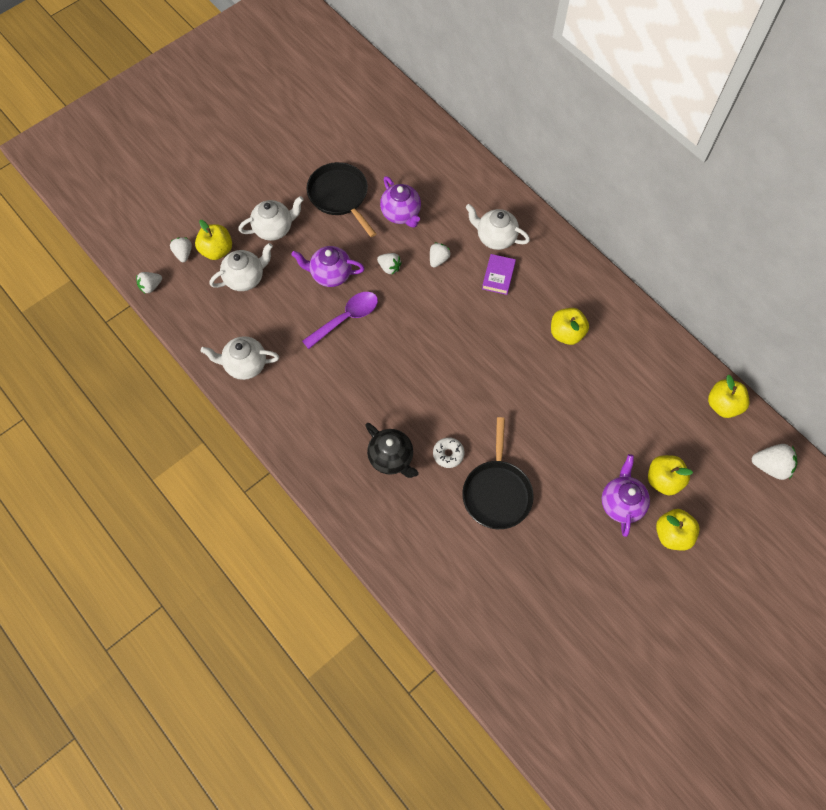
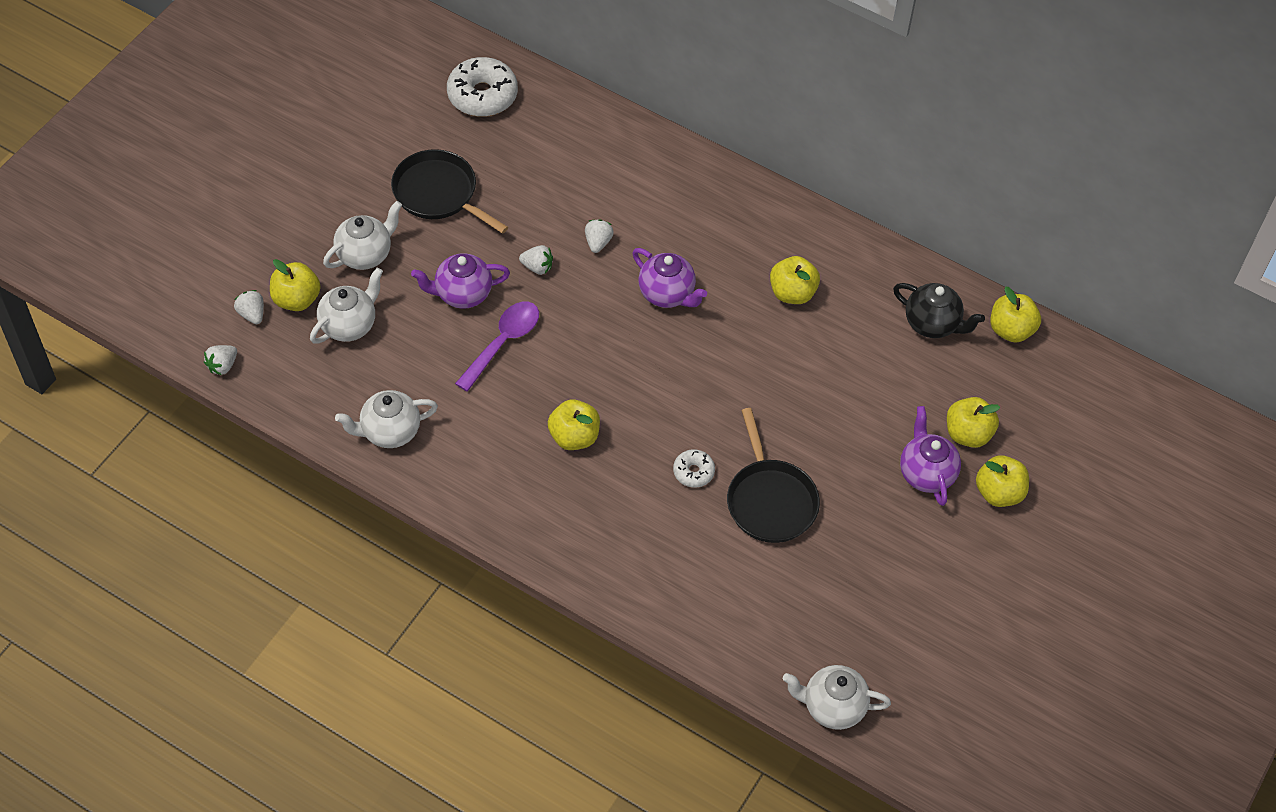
camera: 20 degrees left, 10 degrees down
black teapot [365,423,419,478] -> black teapot moved to [893,283,985,338]
purple teapot [380,176,421,228] -> purple teapot moved to [632,248,707,308]
white teapot [466,204,530,250] -> white teapot moved to [783,665,891,730]
purple book [482,254,516,295] -> none
white strawberry [752,444,798,480] -> none
none -> white donut [447,57,518,117]
none -> yellow apple [548,399,600,450]

